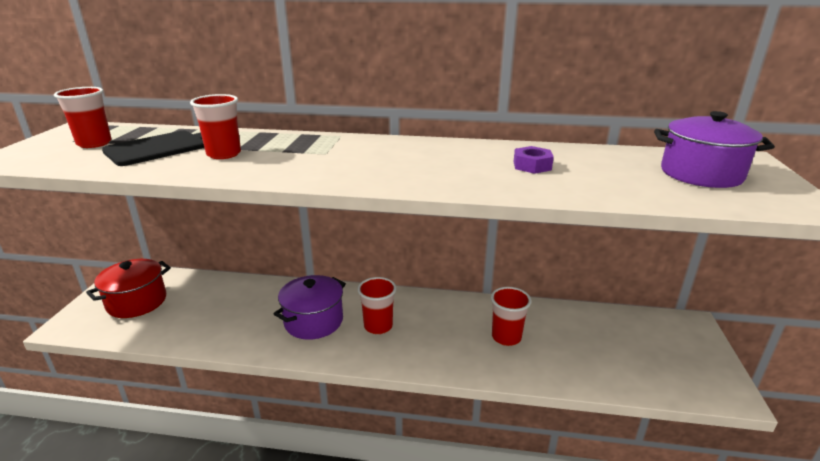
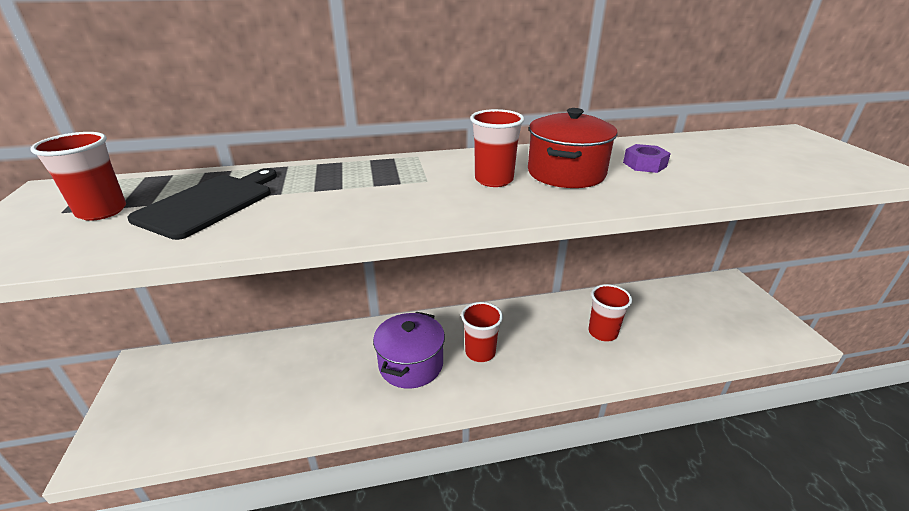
camera: 20 degrees left, 5 degrees up
red pot [86,259,171,318] -> red pot moved to [528,108,617,188]
red cup [190,94,241,159] -> red cup moved to [470,109,525,187]
purple pot [654,111,775,188] -> none

